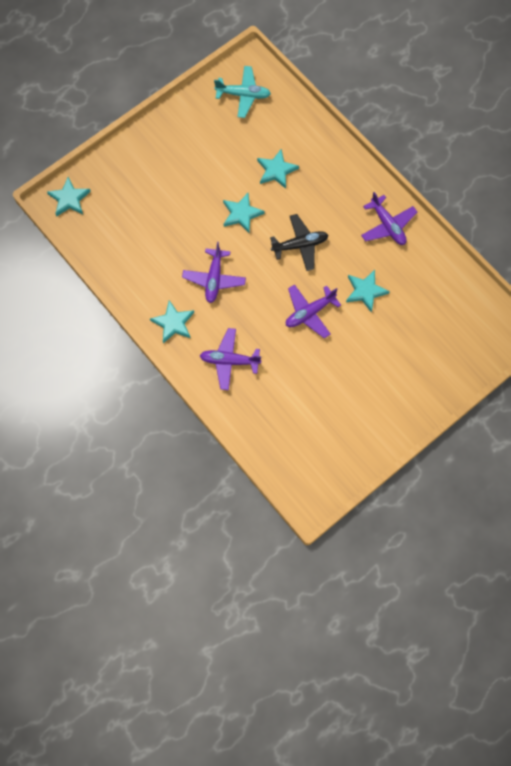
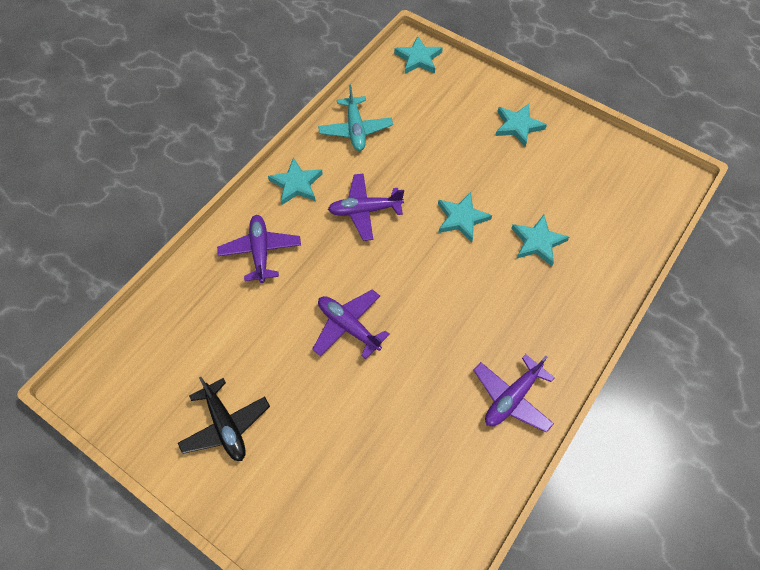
camera: 75 degrees right, 10 degrees down
turquoise plane [214,66,271,118] -> turquoise plane moved to [318,85,393,151]
black plane [270,214,328,271] -> black plane moved to [178,377,270,461]
turquoise star [346,270,390,313] -> turquoise star moved to [495,104,547,147]

